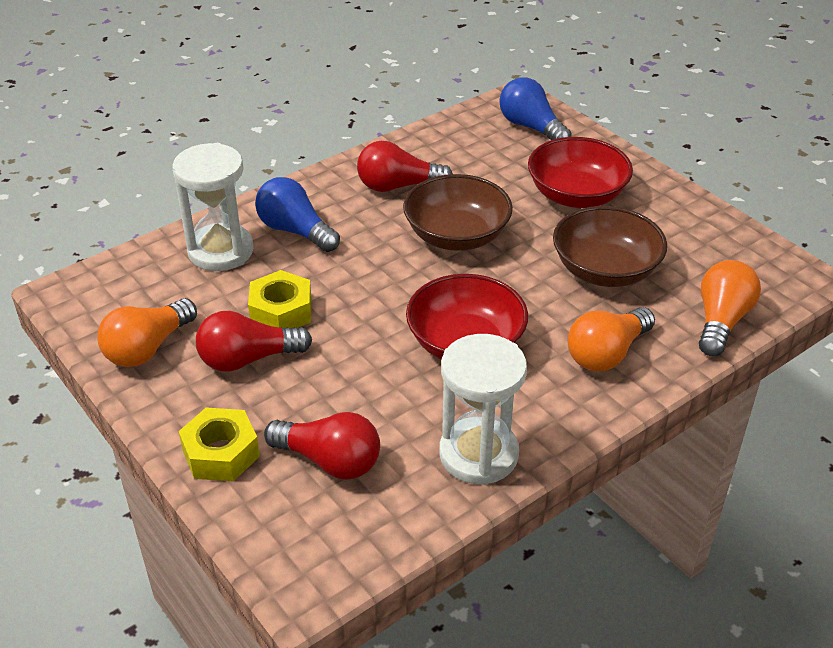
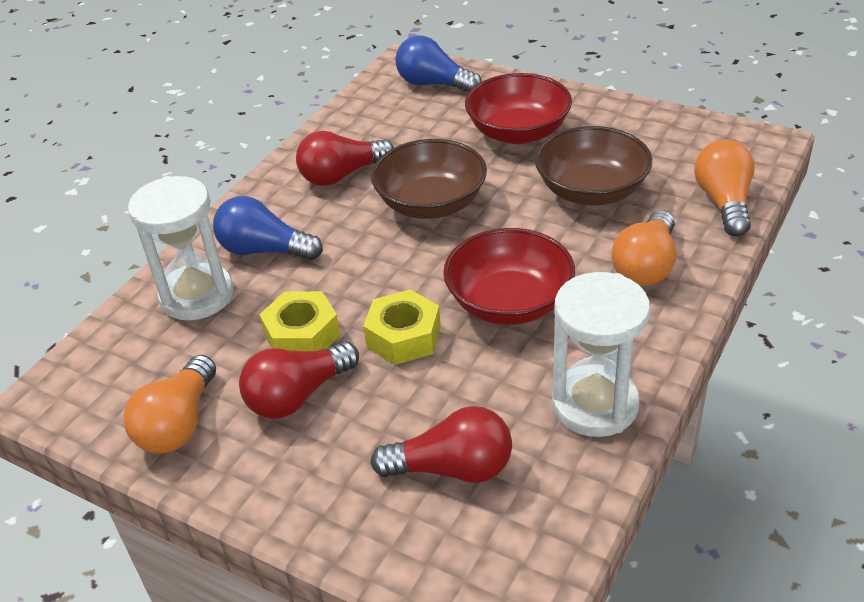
camera: 20 degrees left, 0 degrees up
yellow nut [179,408,260,482] -> yellow nut moved to [363,289,441,365]

